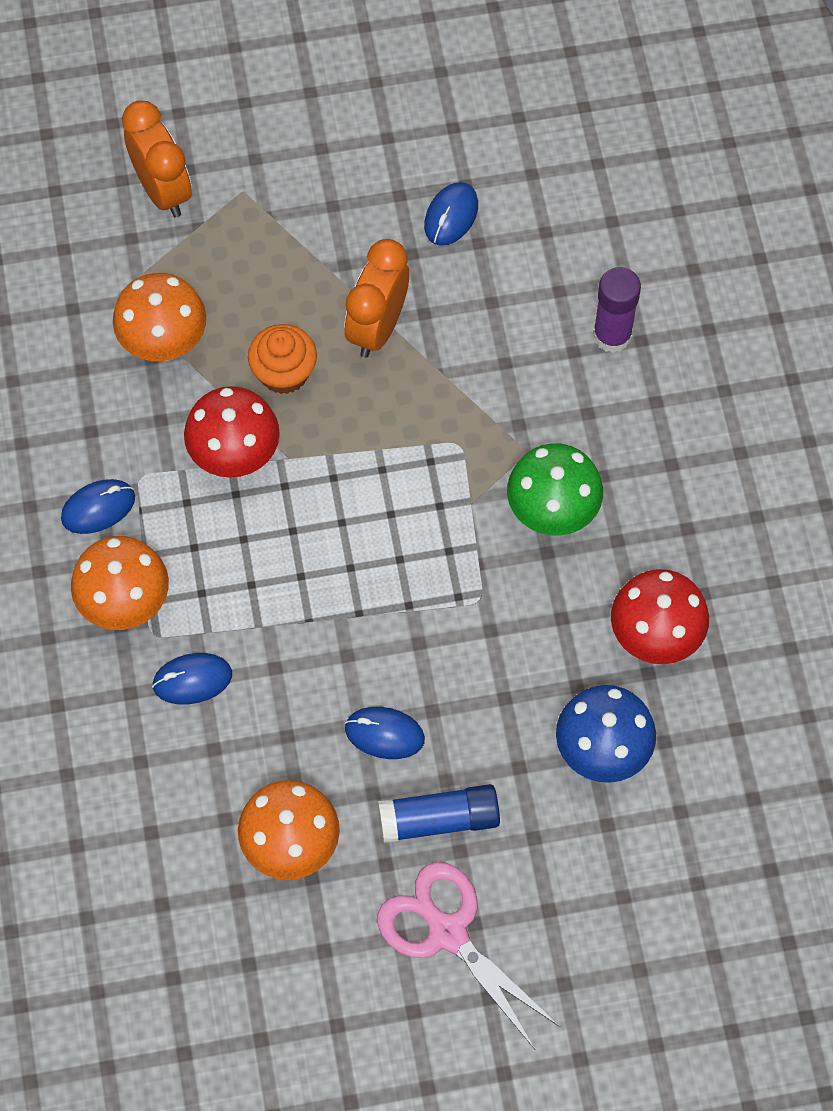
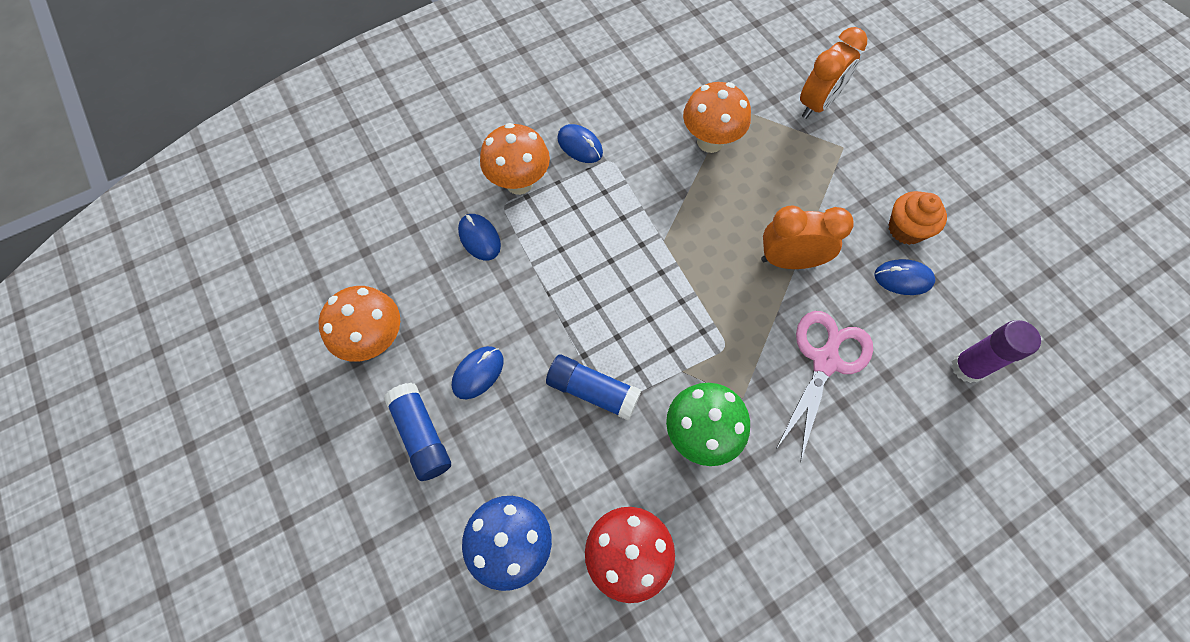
camera: 70 degrees right, 0 degrees up
red mushroom [184,386,280,478] -> none
orange cupcake [248,324,317,394] -> orange cupcake moved to [889,191,947,245]
blue mouse [345,707,425,759] -> blue mouse turned 45 degrees clockwise [452,346,504,399]
pink scissors [377,862,560,1049] -> pink scissors moved to [776,311,873,462]
purple glue stick [593,267,641,353] -> purple glue stick moved to [951,320,1041,383]
none -> blue glue stick [546,354,642,421]

